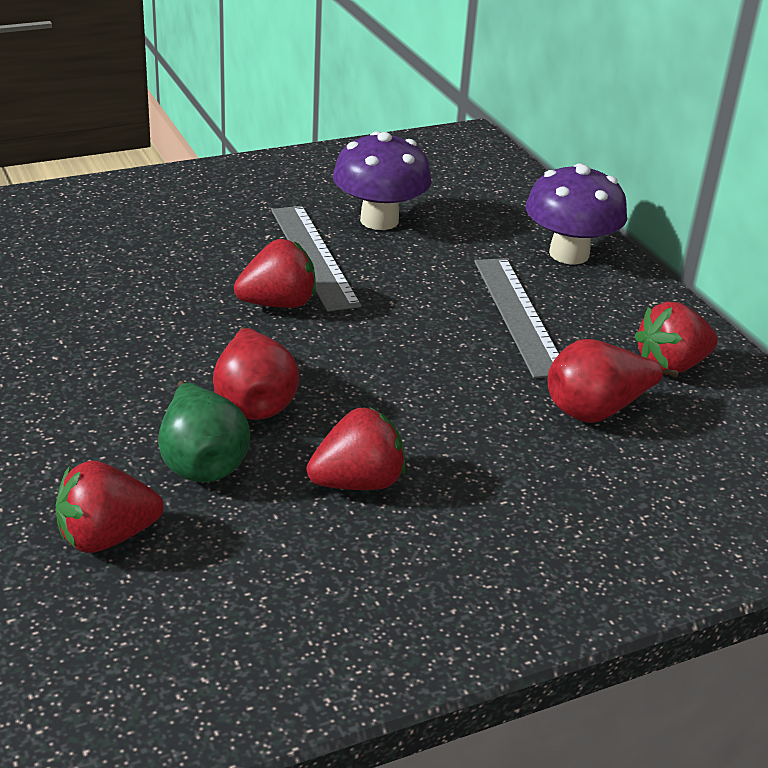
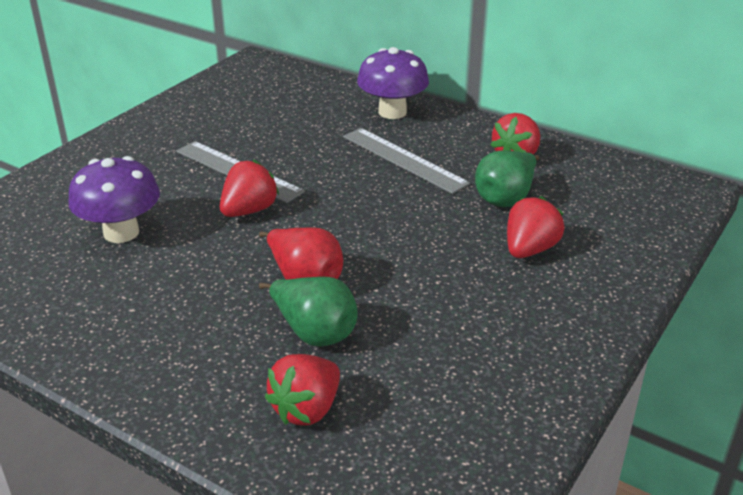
camera: 30 degrees left, 0 degrees up
red strawberry [307,407,406,490] -> red strawberry moved to [507,196,564,258]
purple mushroom [333,131,431,230] -> purple mushroom moved to [68,156,160,243]
red pear [548,339,679,423] -> green pear [475,150,540,207]

